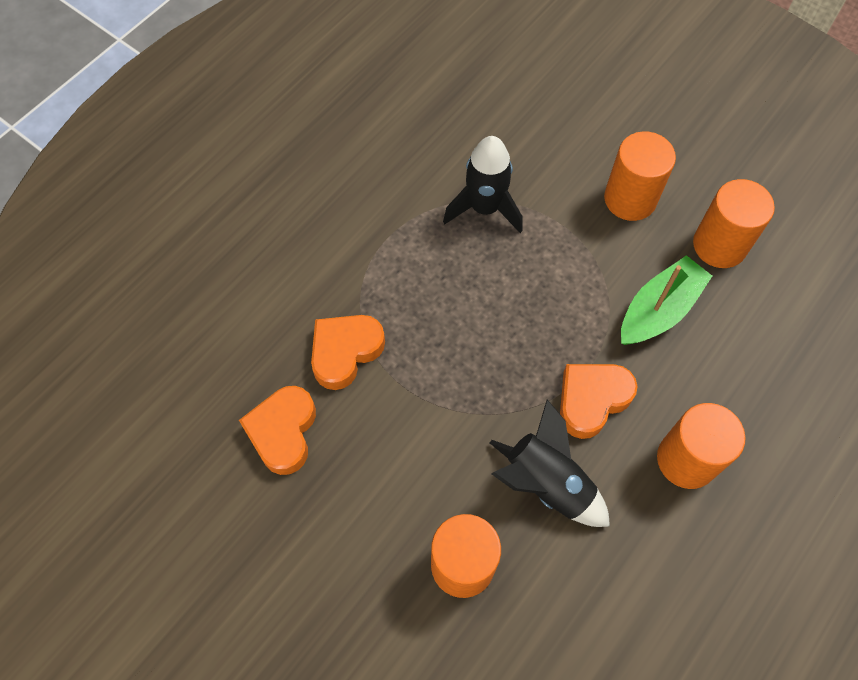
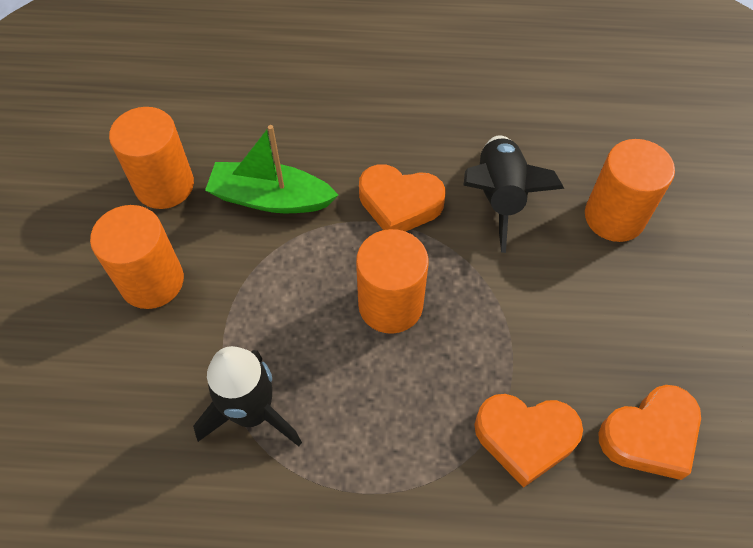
camera: 125 degrees left, 5 degrees down
orange cylinder [657,403,746,489] -> orange cylinder moved to [356,229,429,334]

